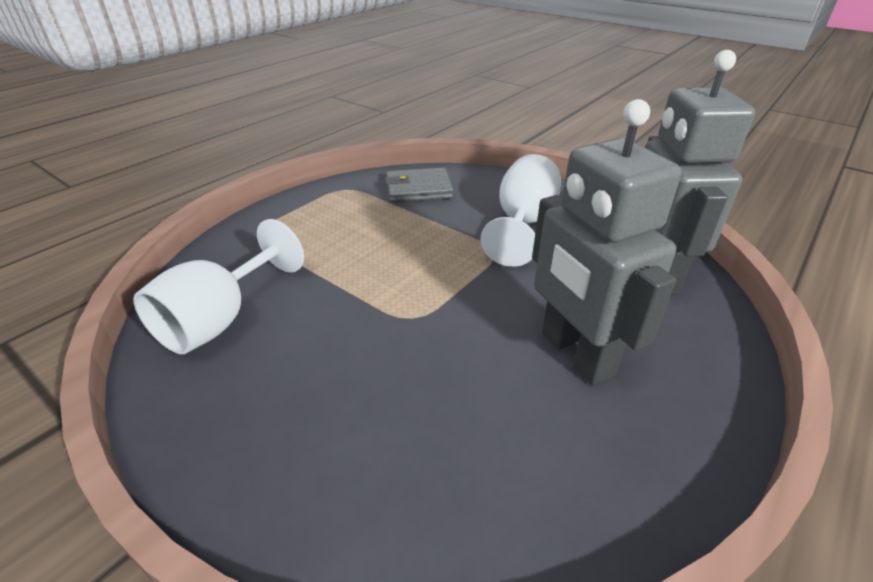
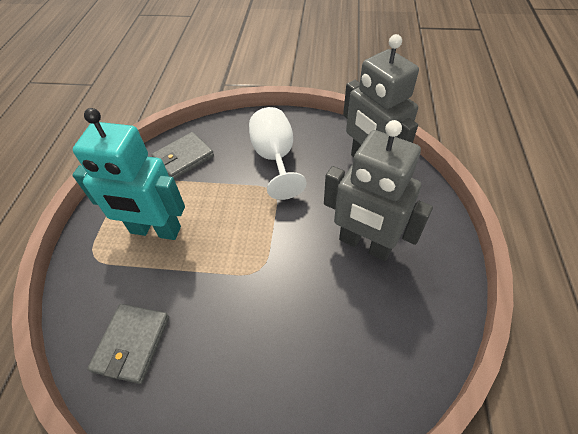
camera: 30 degrees left, 15 degrees up
white goblet [133,219,304,354] -> grey wallet [87,304,169,384]
none -> turquoise robot [72,108,185,240]

